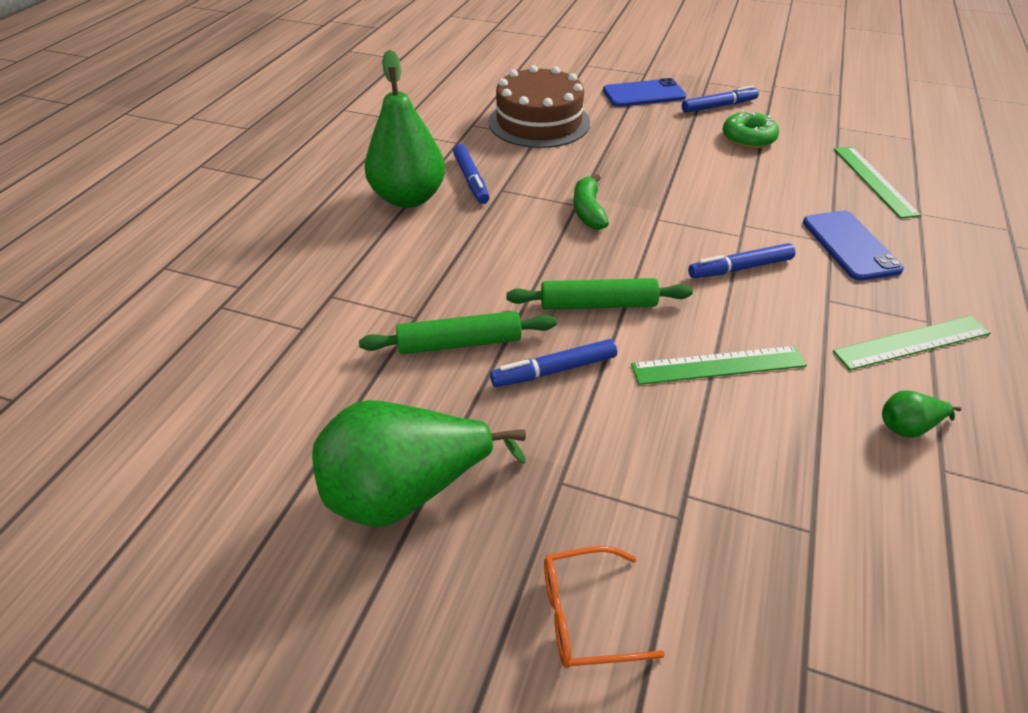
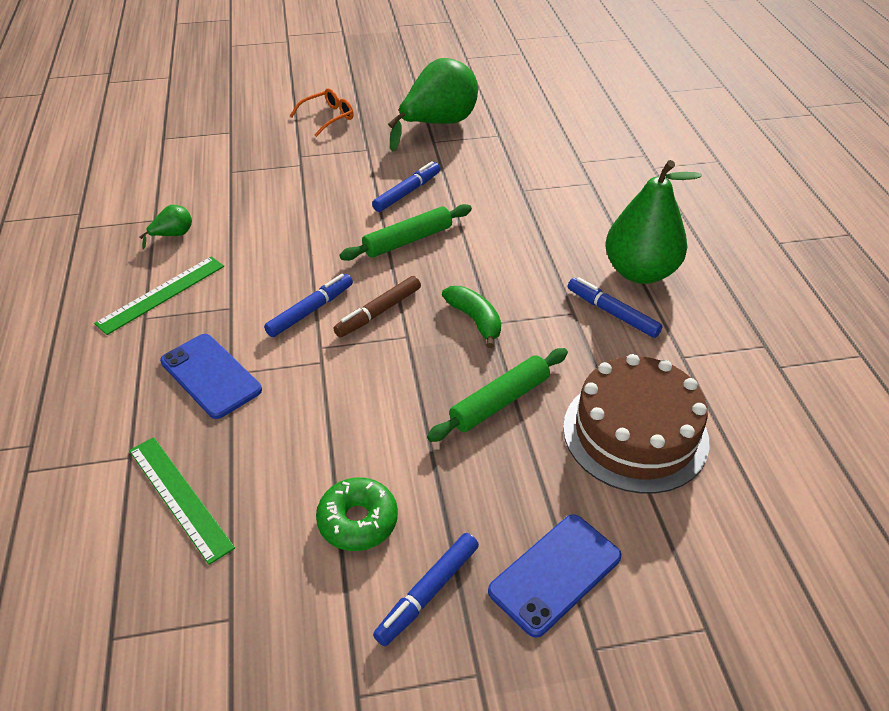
camera: 150 degrees right, 0 degrees up
green rolling pin [359,311,557,354] -> green rolling pin moved to [427,348,568,442]
green ruler [631,346,807,385] -> none
none -> brown marker [333,276,421,337]

